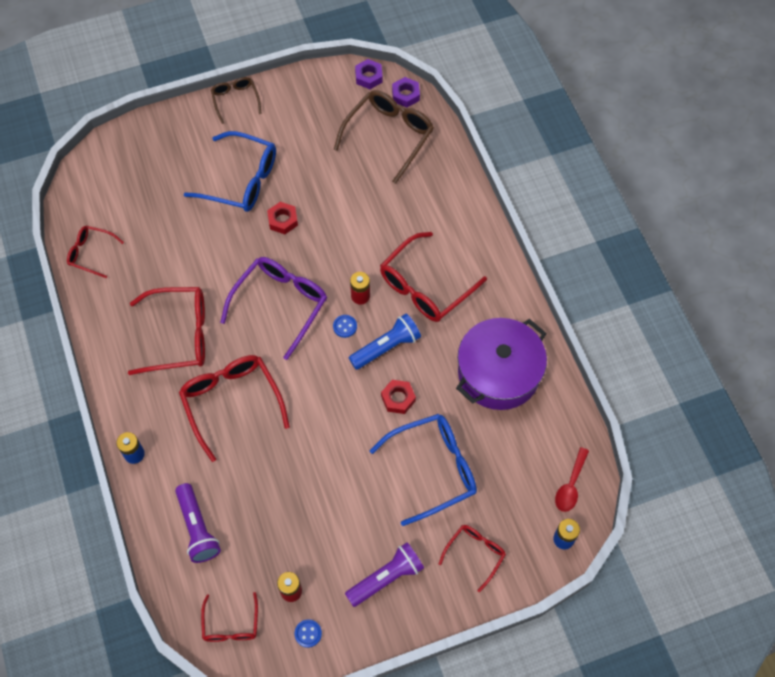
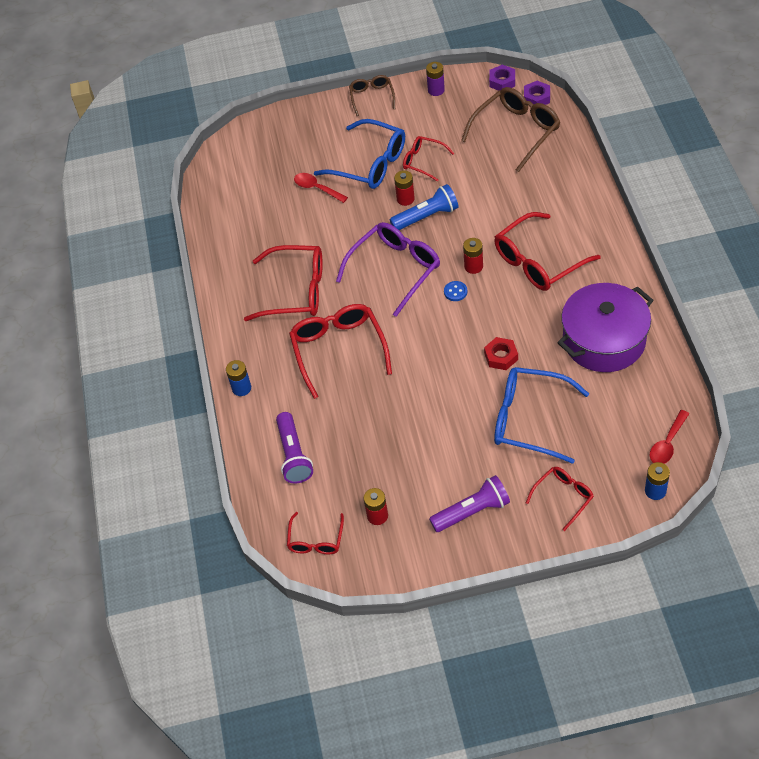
camera: 15 degrees right, 10 degrees down
red glasses [67,226,124,278] -> red glasses moved to [403,136,454,182]
red nut [267,202,298,234] -> red battery [394,170,415,206]
blue button [295,619,322,648] -> none
blue flashlight [349,313,421,370] -> blue flashlight moved to [390,184,459,230]
blue glasses [370,414,477,526] -> blue glasses turned 150 degrees counterclockwise [494,367,589,464]
none -> red spoon [294,173,348,203]
none -> purple battery [426,62,445,96]

